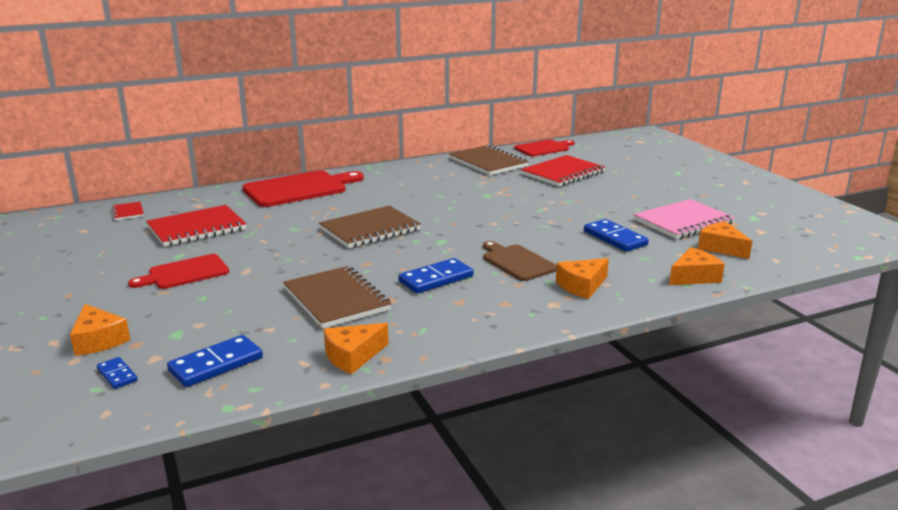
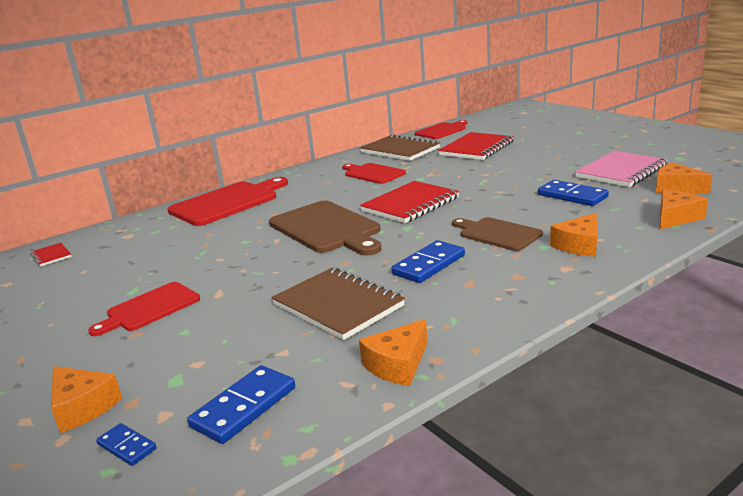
camera: 10 degrees left, 0 degrees up
red notebook [146,205,246,247] -> red notebook moved to [360,181,459,223]
brown notebook [319,206,421,248] -> brown cutting board [269,201,382,255]
none -> red cutting board [342,163,406,184]

